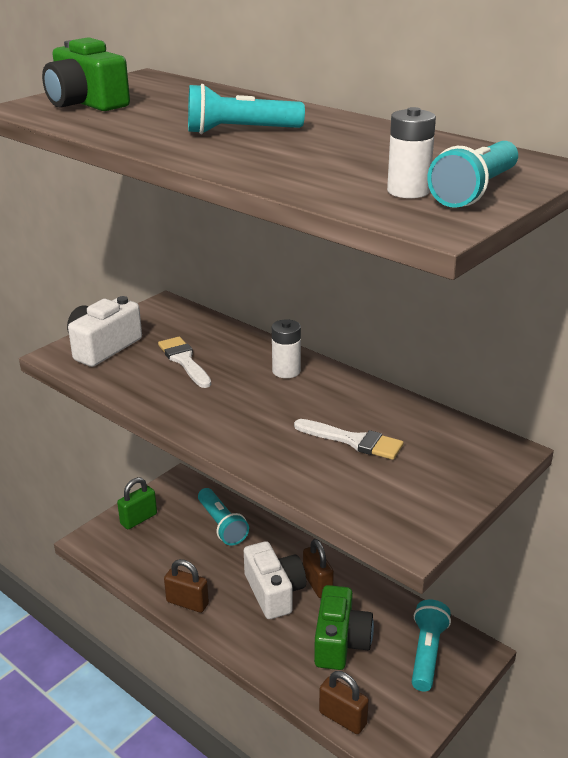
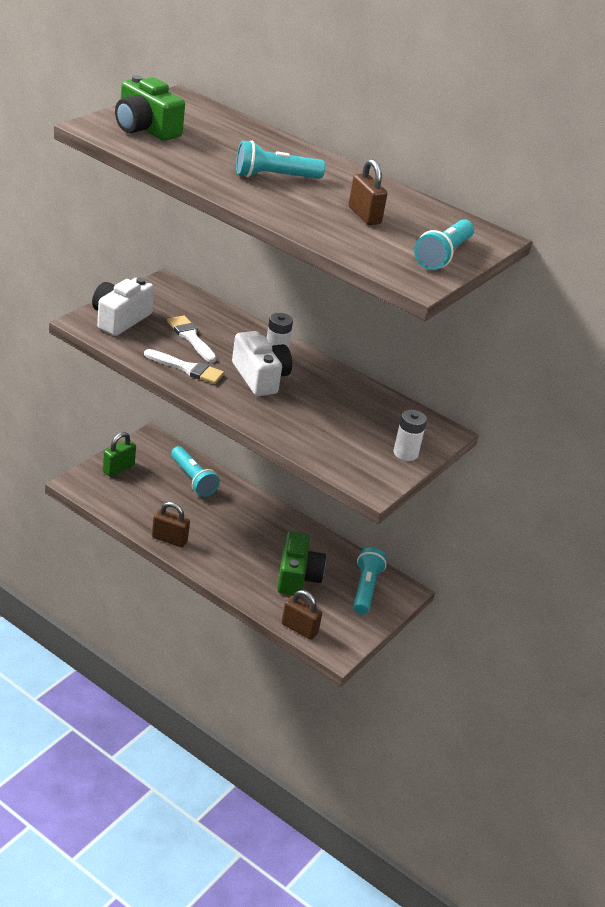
camera: 10 degrees left, 5 degrees up
white camera [244,541,306,619] -> white camera moved to [232,331,292,396]
white brush [294,419,404,460] -> white brush moved to [144,349,224,384]
brown padlock [303,539,334,598] -> brown padlock moved to [349,159,387,225]
white battery [387,107,436,198] -> white battery moved to [393,410,427,461]

